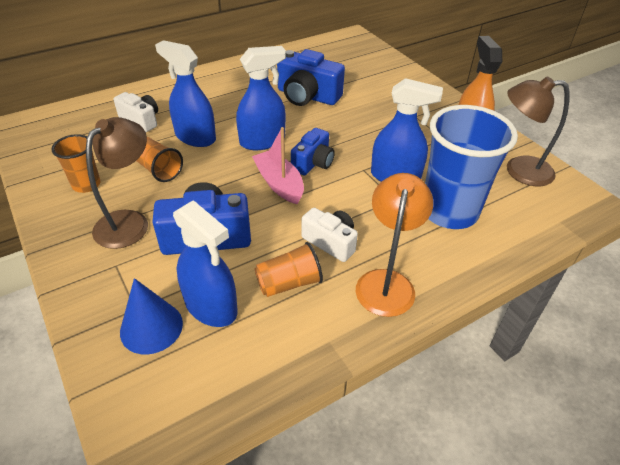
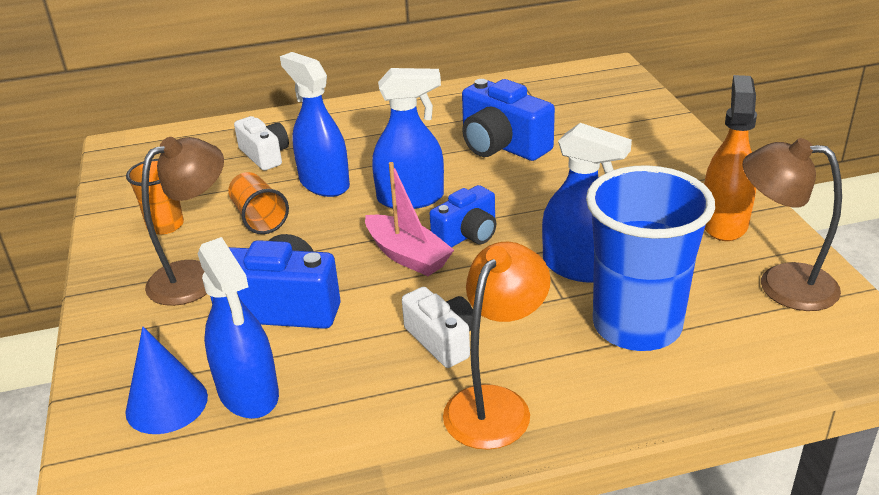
camera: 20 degrees right, 10 degrees down
pink boat [252,127,304,204] -> pink boat turned 150 degrees clockwise [365,162,454,276]
orange cup [254,242,323,297] -> none

